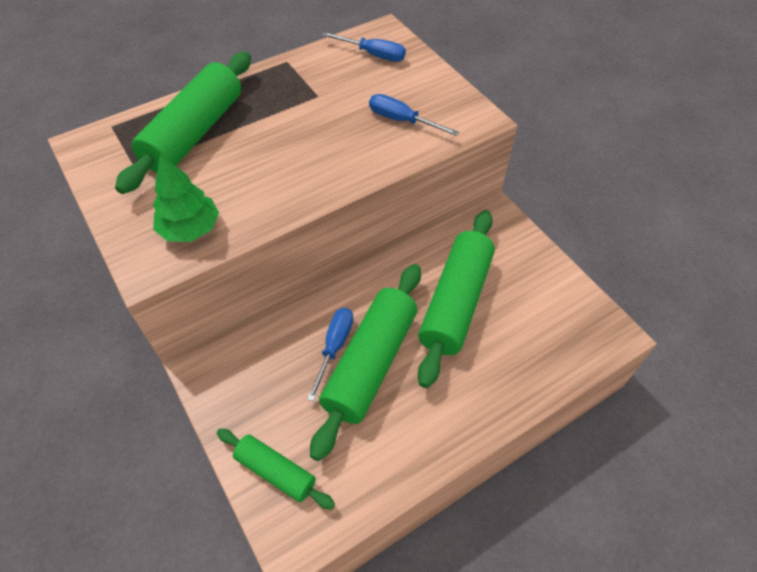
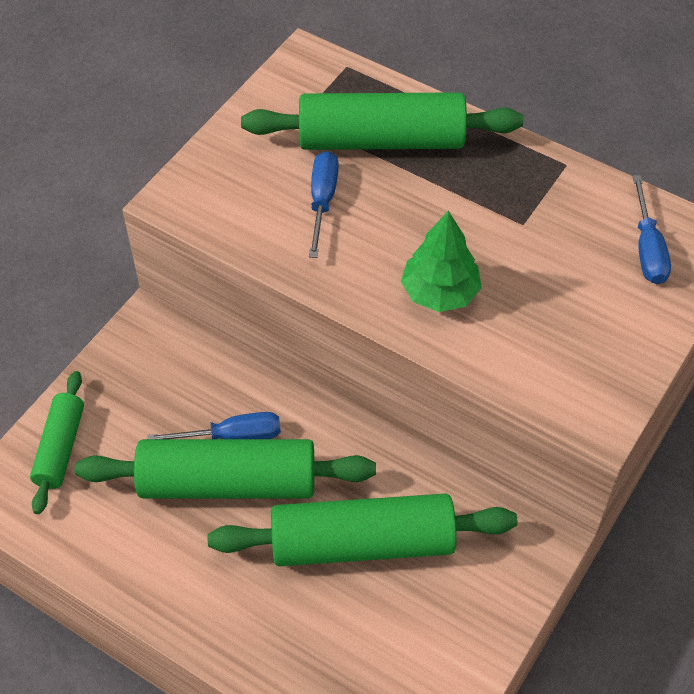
camera: 65 degrees right, 0 degrees up
green tree [153,154,219,242] -> green tree moved to [401,211,482,312]
blue screwdriver [369,94,459,136] -> blue screwdriver moved to [309,151,339,258]

